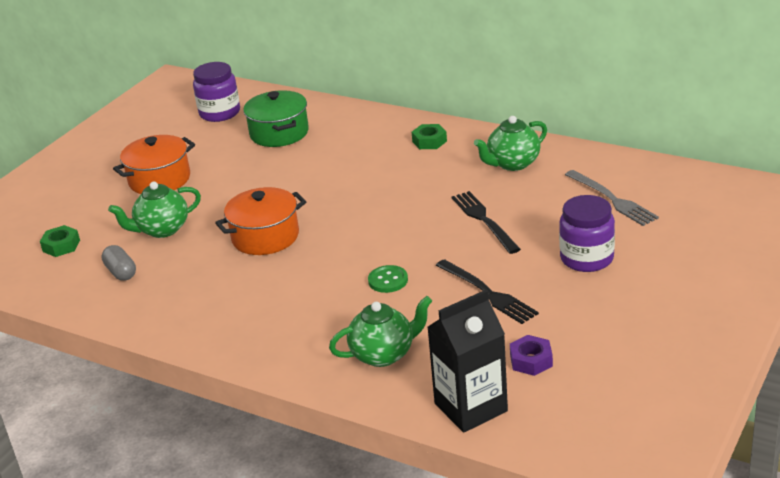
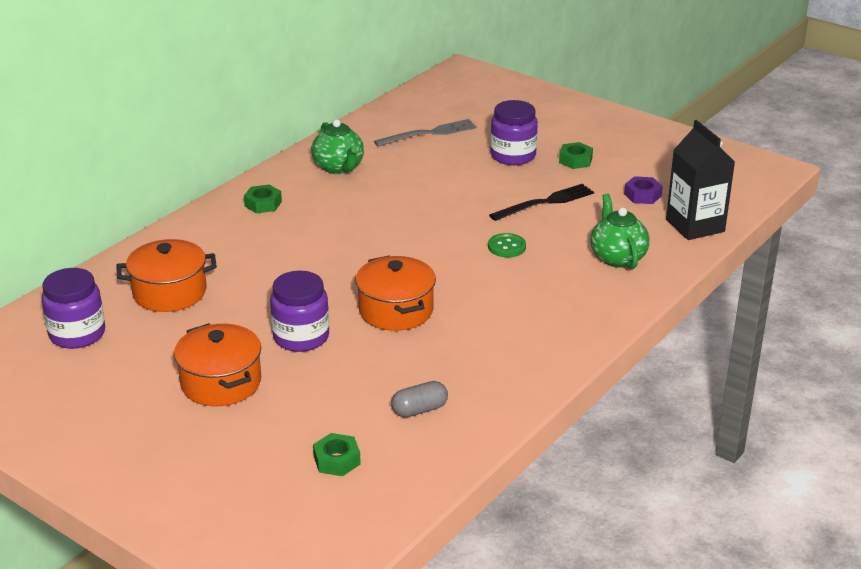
camera: 85 degrees left, 0 degrees up
green teapot [108,181,201,238] -> none
green pot [243,90,309,147] -> orange pot [116,239,217,312]
black fork [451,191,521,254] -> none
none -> purple jar [270,271,329,352]
none -> green nut [559,142,593,169]

